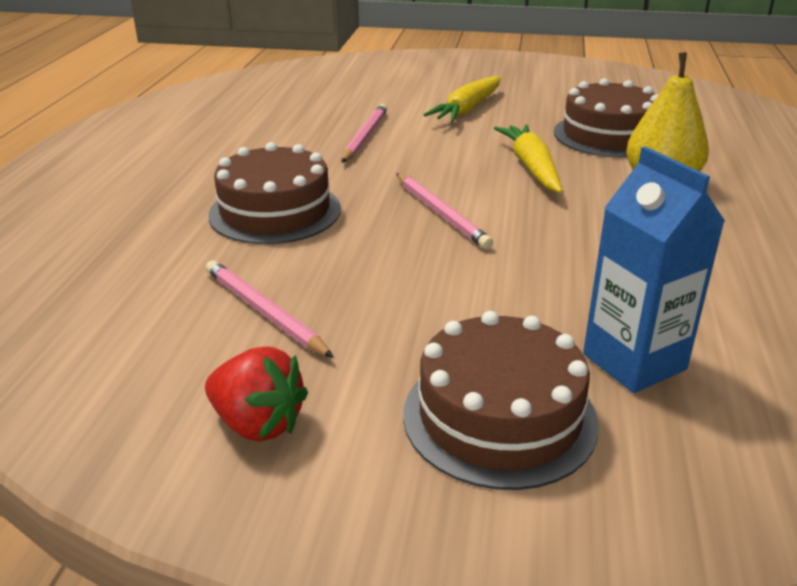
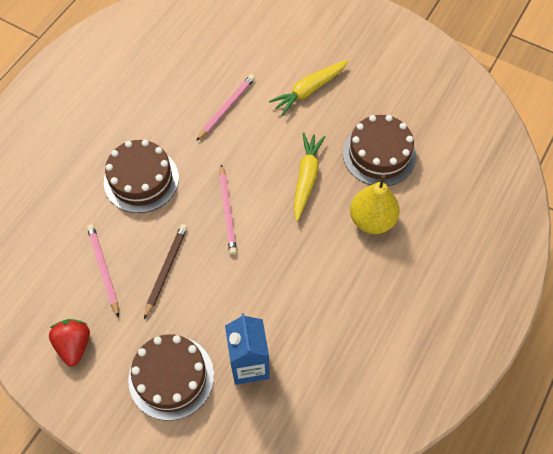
camera: 20 degrees right, 30 degrees up
red strawberry [205,346,308,442] -> red strawberry turned 150 degrees counterclockwise [49,319,90,367]
none -> brown pencil [144,224,187,319]

